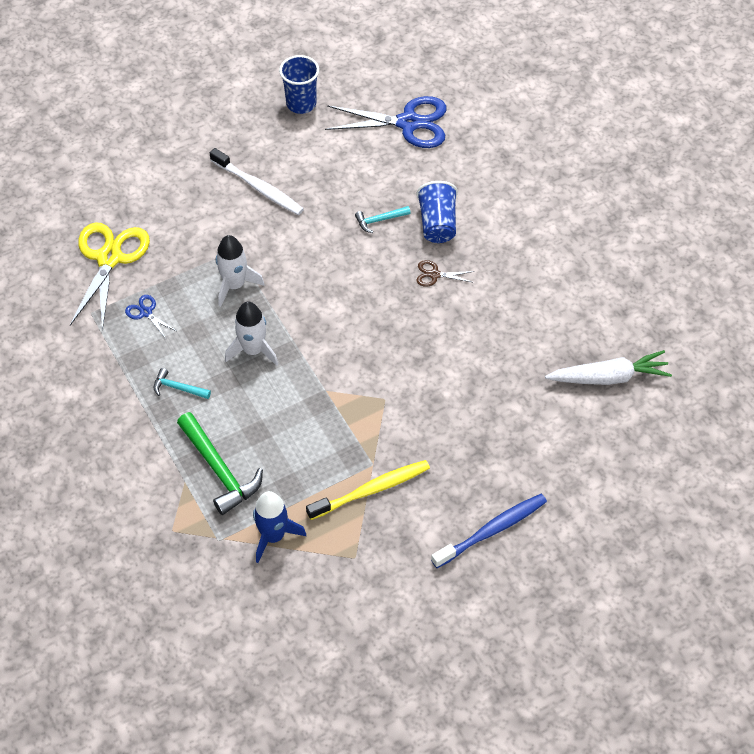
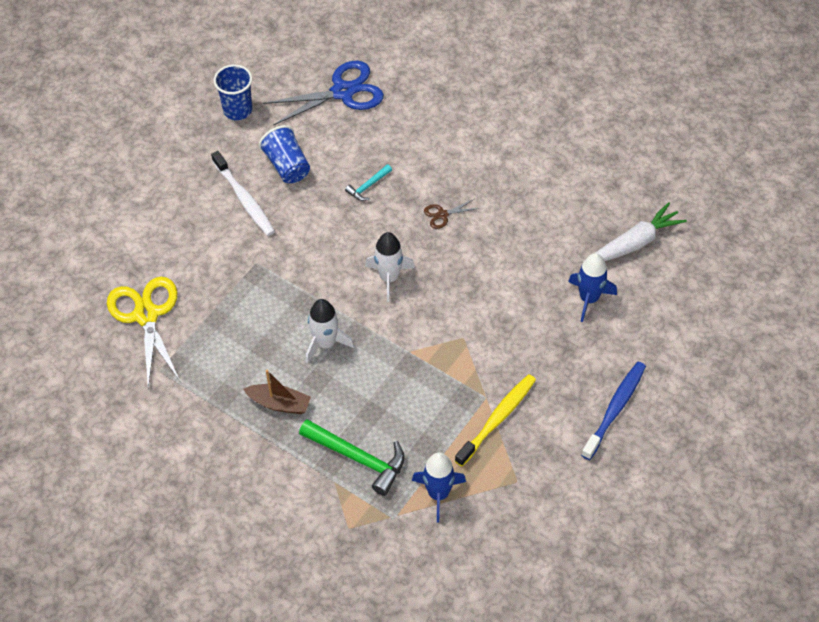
camera: 25 degrees left, 0 degrees up
blue scissors [125,295,178,339] -> none
turquoise hammer [154,368,211,399] -> brown boat [243,370,311,414]
white toothbrush [210,148,304,215] -> white toothbrush turned 45 degrees clockwise [211,151,275,236]
white rocket [216,235,264,307] -> white rocket moved to [365,232,415,302]
blue cup [416,181,458,243] -> blue cup moved to [259,125,310,183]
none -> blue rocket [568,253,617,322]

